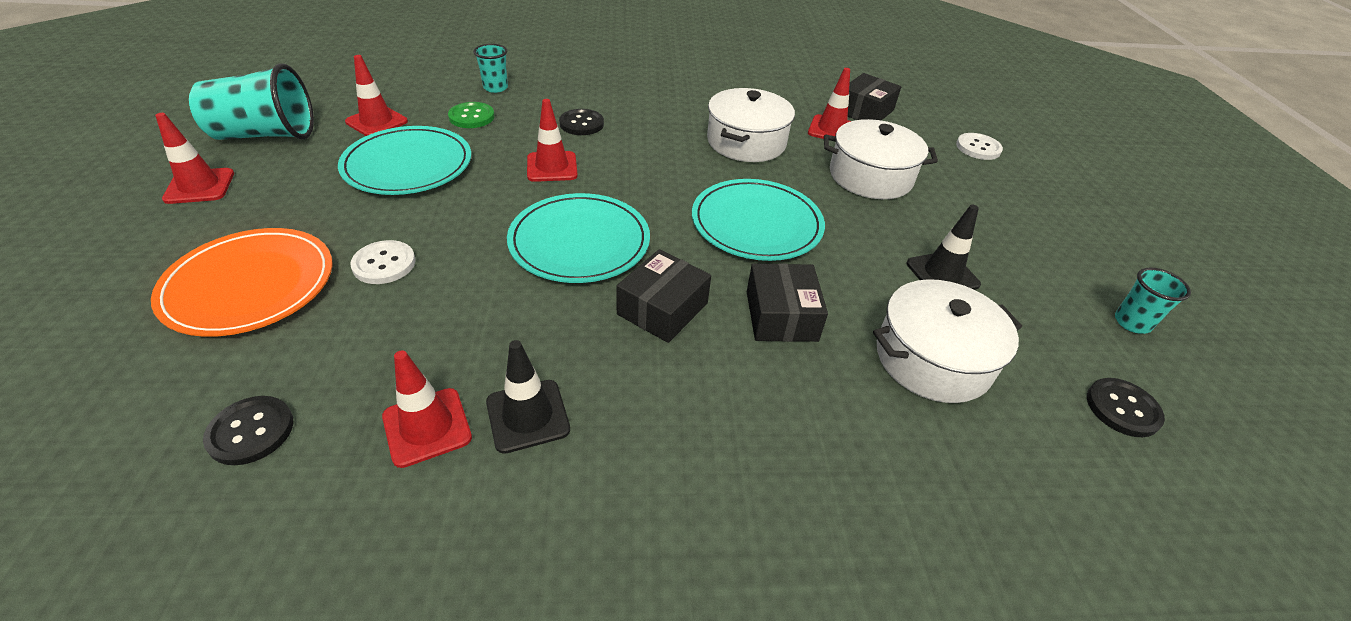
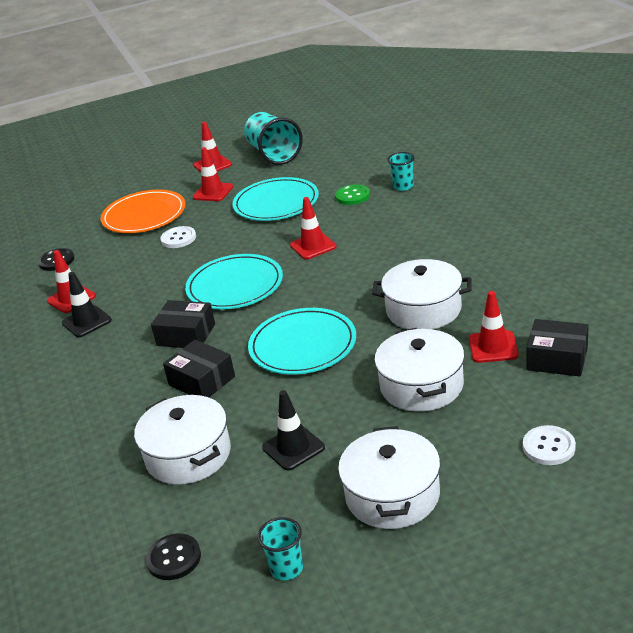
camera: 80 degrees right, 10 degrees down
red traffic cone [345,55,408,136] -> red traffic cone moved to [193,147,233,201]
black button [559,109,604,135] -> none
black box [747,263,828,342] -> black box turned 60 degrees clockwise [163,340,235,397]
none -> white pot [338,426,440,529]

